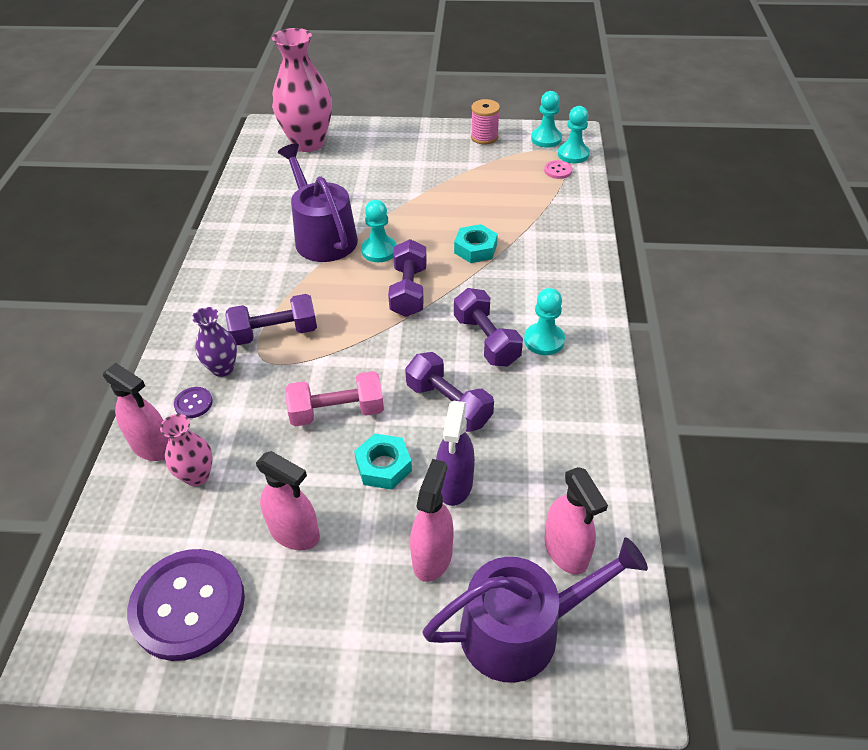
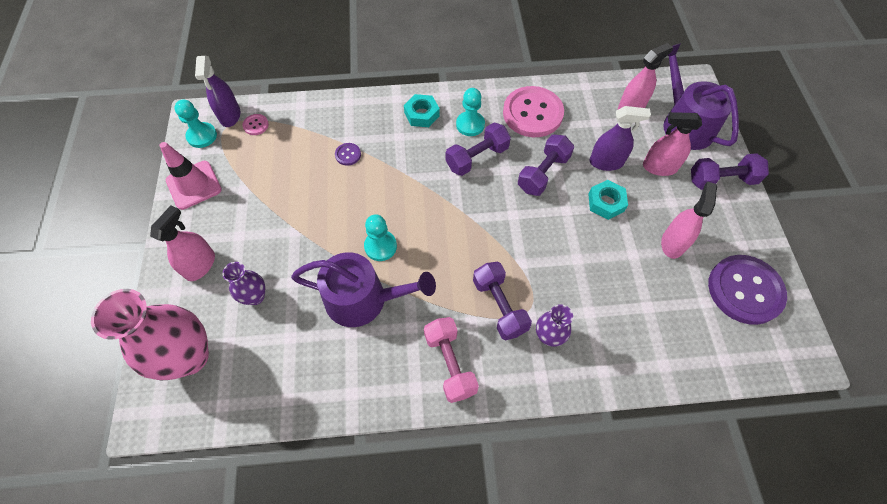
camera: 100 degrees left, 15 degrees up
pink spray bottle [103,363,169,461] -> pink spray bottle moved to [150,206,215,281]
pink vase [160,414,213,486] -> none
purple button [174,387,213,418] -> purple button moved to [335,143,361,166]
purple watering can [278,144,358,262] -> purple watering can turned 135 degrees counterclockwise [291,252,436,327]
pink dumbbell [285,371,384,426] -> pink dumbbell moved to [424,317,479,403]
purple dumbbell [388,239,427,317] -> purple dumbbell moved to [691,153,769,190]
turquoise nut [454,224,498,263] -> turquoise nut moved to [404,94,440,127]
pink spool [471,99,500,145] -> pink traffic cone [159,142,222,210]
turquoise pawn [558,106,590,163] -> purple spray bottle [195,56,240,127]
none -> purple vase [222,262,265,305]
none -> pink button [503,86,564,137]

